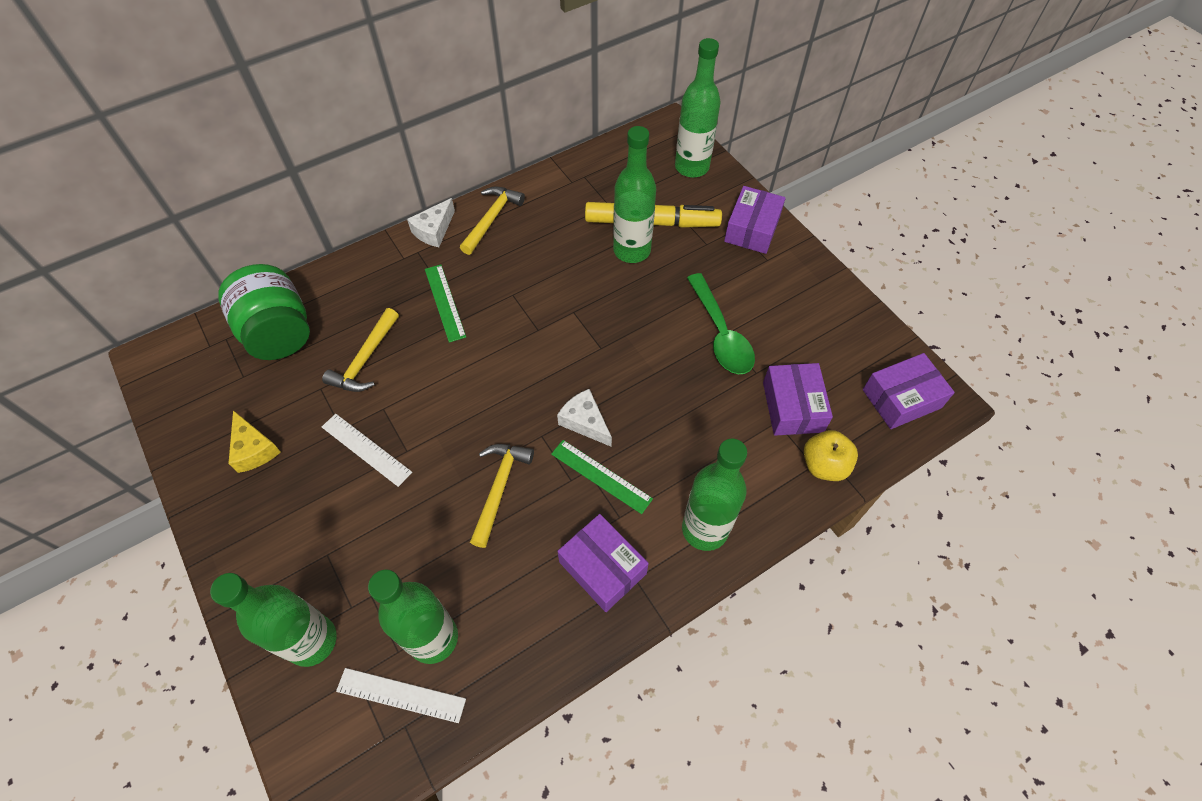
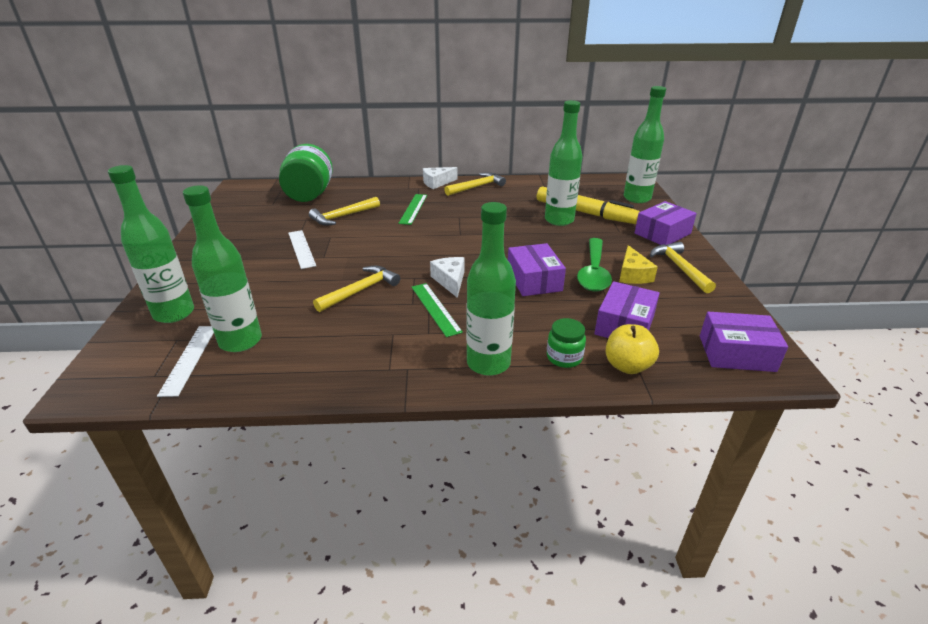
camera: 30 degrees right, 25 degrees down
yellow cheese [228,410,281,473] -> yellow cheese moved to [619,245,658,284]
white ruler [336,668,466,723] -> white ruler turned 45 degrees clockwise [157,326,214,397]
purple box [557,514,649,612] -> purple box moved to [508,243,566,296]
none -> green jar [547,318,586,368]
none -> yellow hammer [650,242,716,293]

